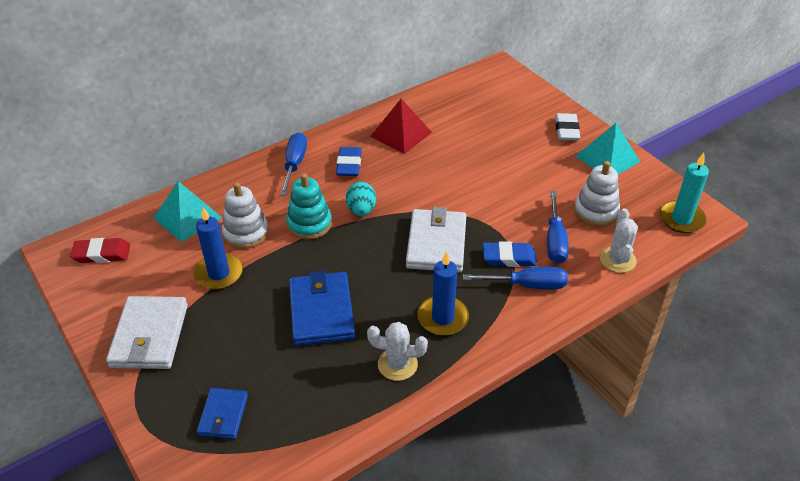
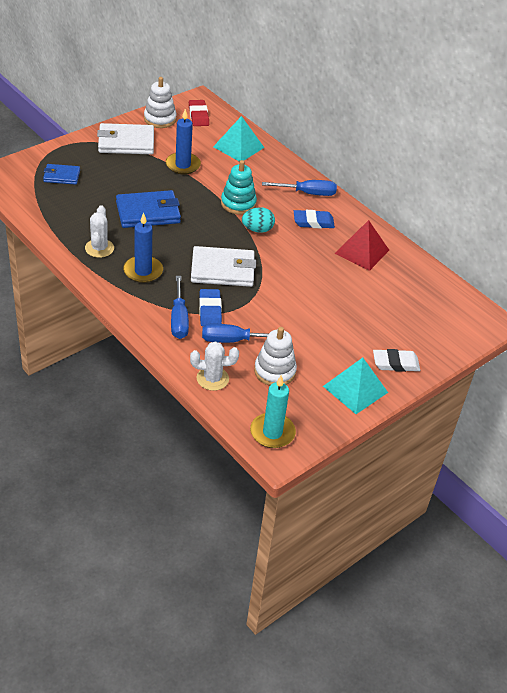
camera: 80 degrees right, 0 degrees up
white stacking toy [222,182,269,249] -> white stacking toy moved to [144,77,177,128]

